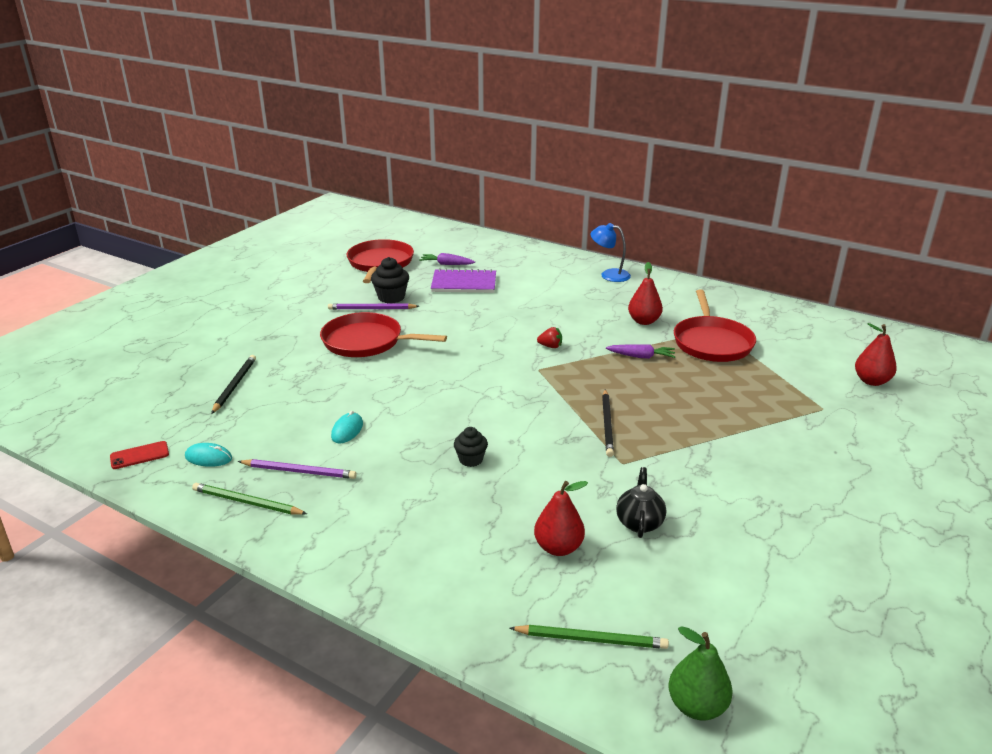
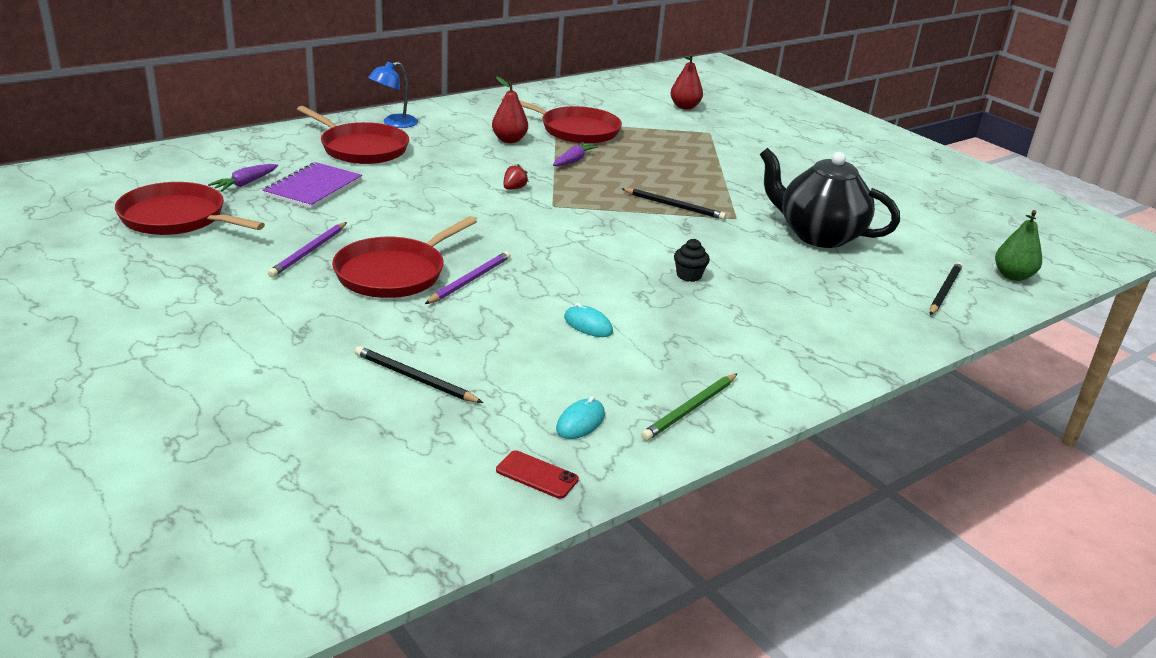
camera: 70 degrees left, 0 degrees up
red phone [110,441,169,469] -> red phone turned 60 degrees counterclockwise [496,450,579,499]
purple pencil [238,459,357,479] -> purple pencil moved to [425,251,511,304]
black cupcake [371,257,409,304] -> none
green pencil [510,625,669,649] -> black pencil [930,262,963,315]
red pear [534,481,588,556] -> none
black teapot [616,467,666,538] -> black teapot [759,148,900,248], size x2.10
none -> red pan [297,106,409,164]

